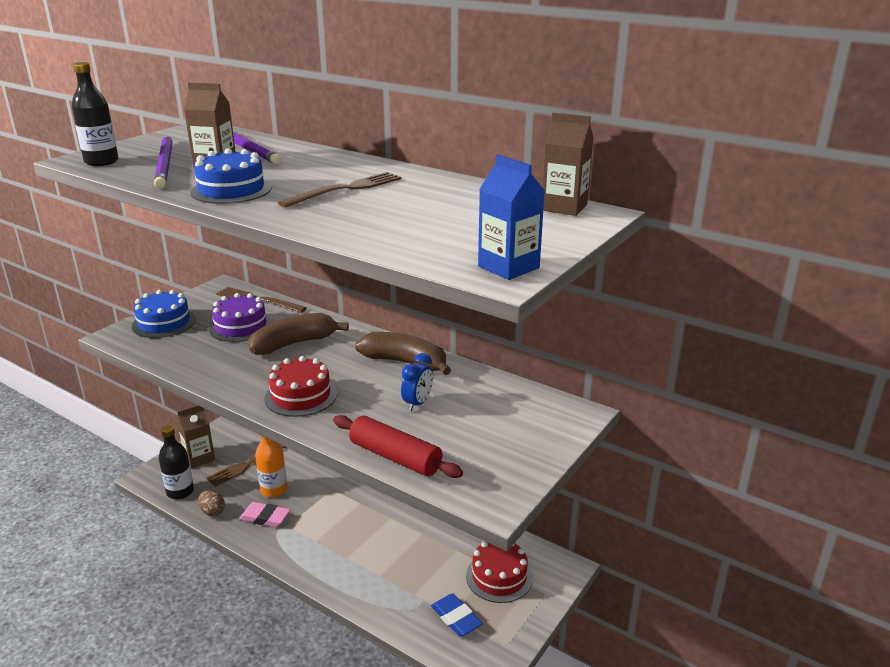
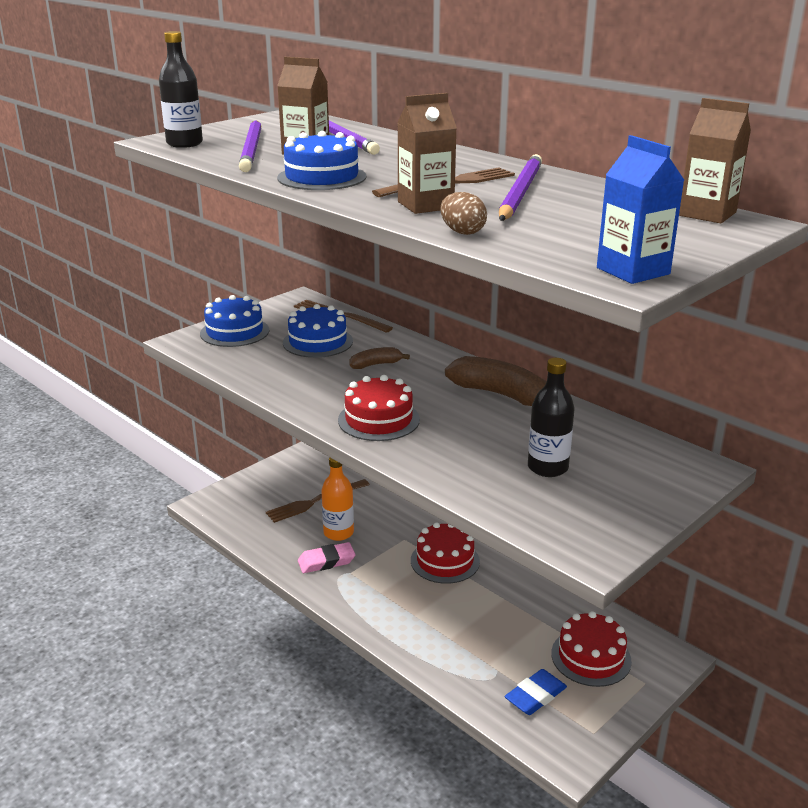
camera: 10 degrees right, 0 degrees up
black bottle [159,425,194,499] -> black bottle moved to [528,358,575,477]
brown carton [176,405,215,468] -> brown carton moved to [397,93,457,214]
brown egg [198,490,225,516] -> brown egg moved to [440,192,487,235]
purple cake [209,293,272,342] -> blue cake [283,304,353,358]
pink eraser [239,502,290,527] -> pink eraser turned 45 degrees counterclockwise [298,542,355,573]
brown banana [248,313,349,355] -> brown banana [349,347,410,369], size x0.53
red rolling pin [333,415,463,478] -> none
blue clock [401,353,433,411] -> none
blue eraser [431,593,483,637] -> blue eraser turned 75 degrees clockwise [505,669,567,715]
none -> red cake [411,522,480,584]
none -> purple pencil [499,154,542,221]

